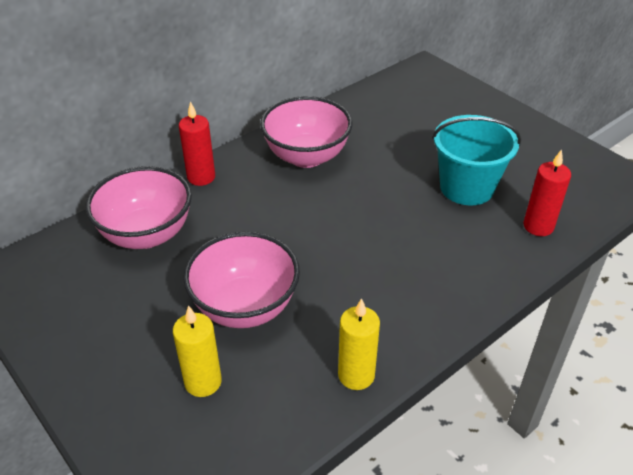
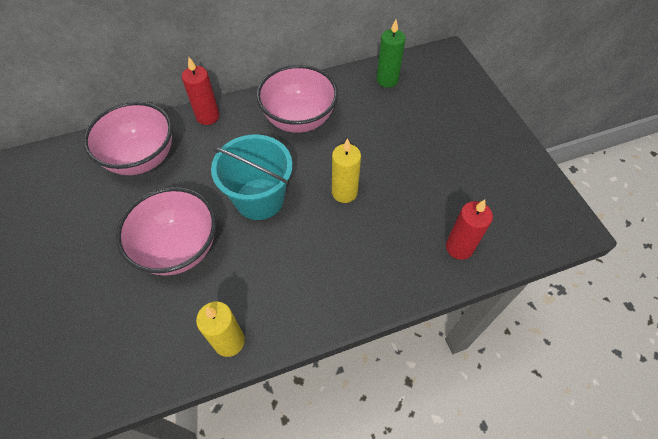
camera: 20 degrees right, 15 degrees up
yellow candle [173,305,222,397] -> yellow candle moved to [332,138,361,203]
turquoise bucket [432,115,521,206] -> turquoise bucket moved to [211,135,293,220]
none -> green candle [377,19,406,88]

